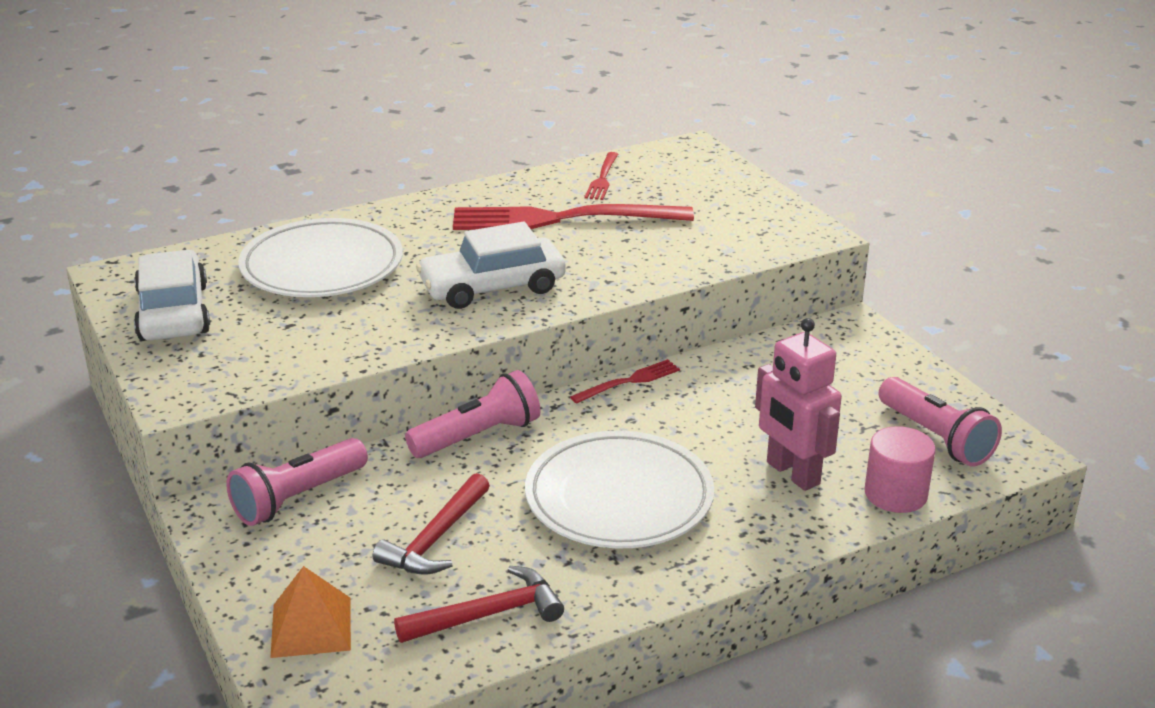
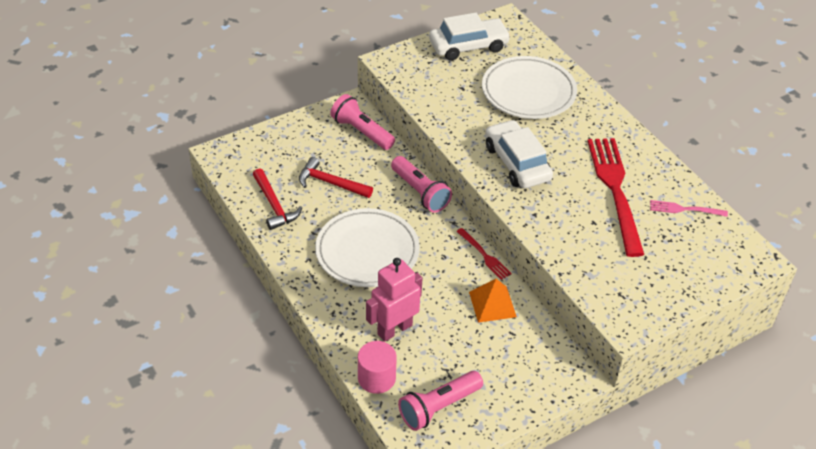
camera: 85 degrees right, 15 degrees up
orange pyramid [270,566,351,658] -> orange pyramid moved to [469,279,517,323]
red fork [585,152,618,200] -> pink fork [650,200,728,217]

